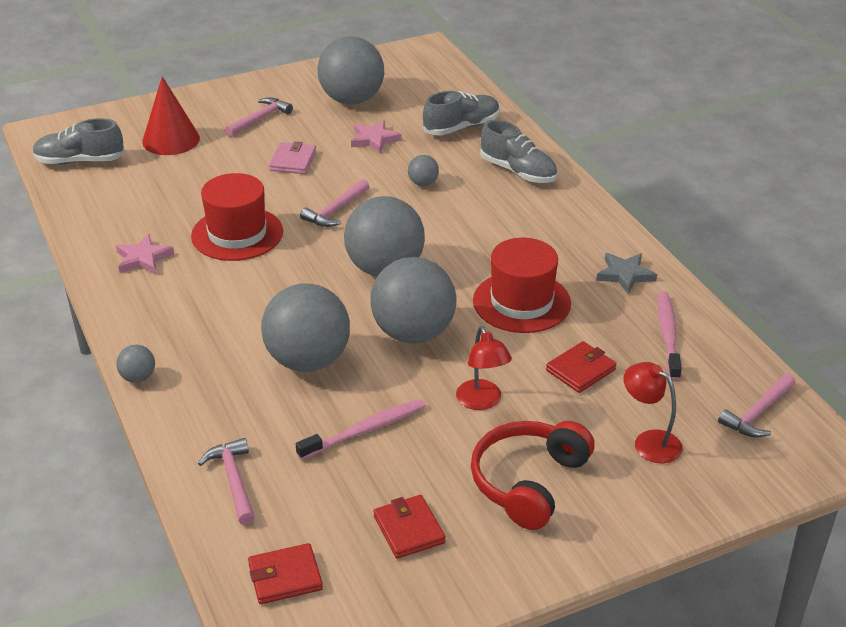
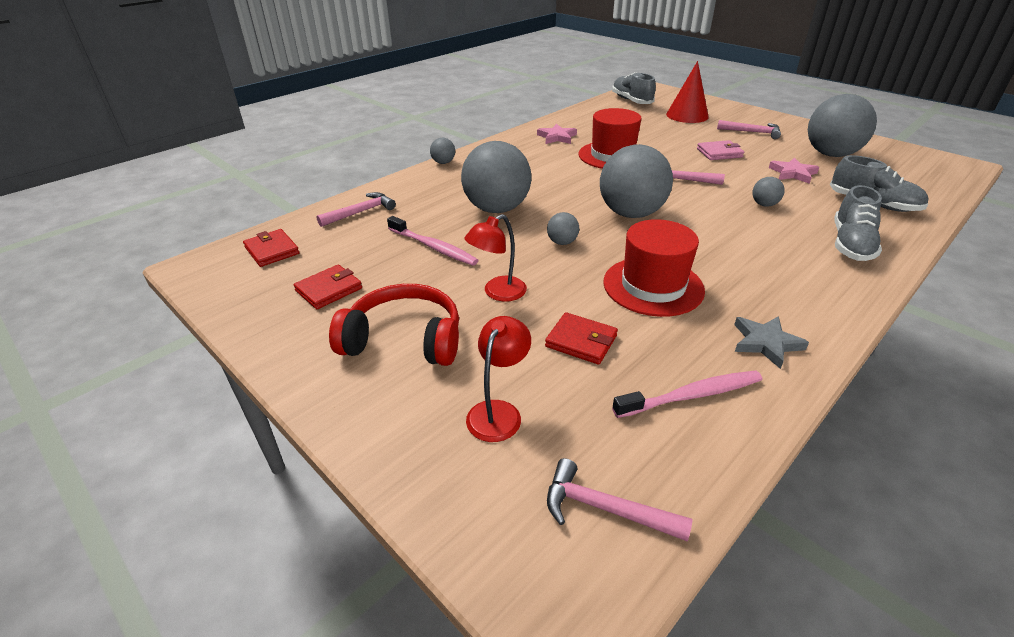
camera: 70 degrees right, 0 degrees up
grey ball [370,257,456,343] -> grey ball [547,212,579,245], size x0.43

